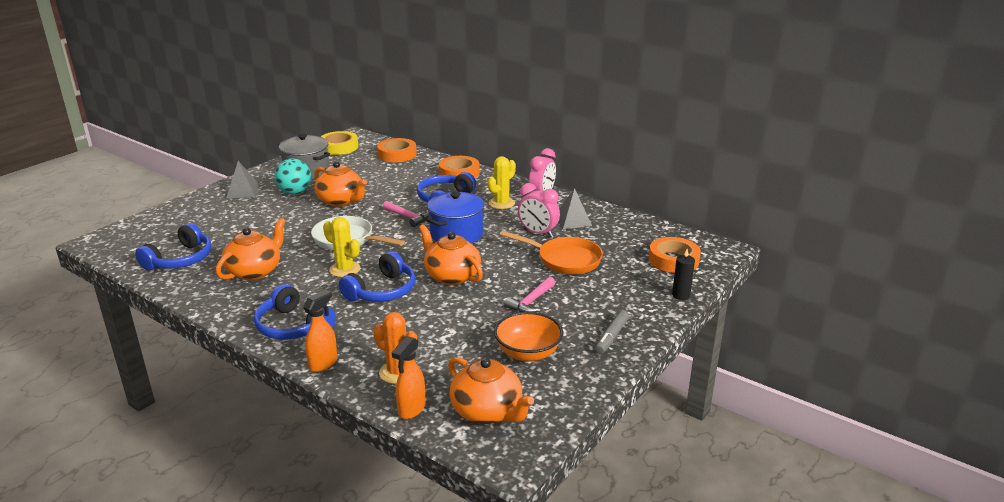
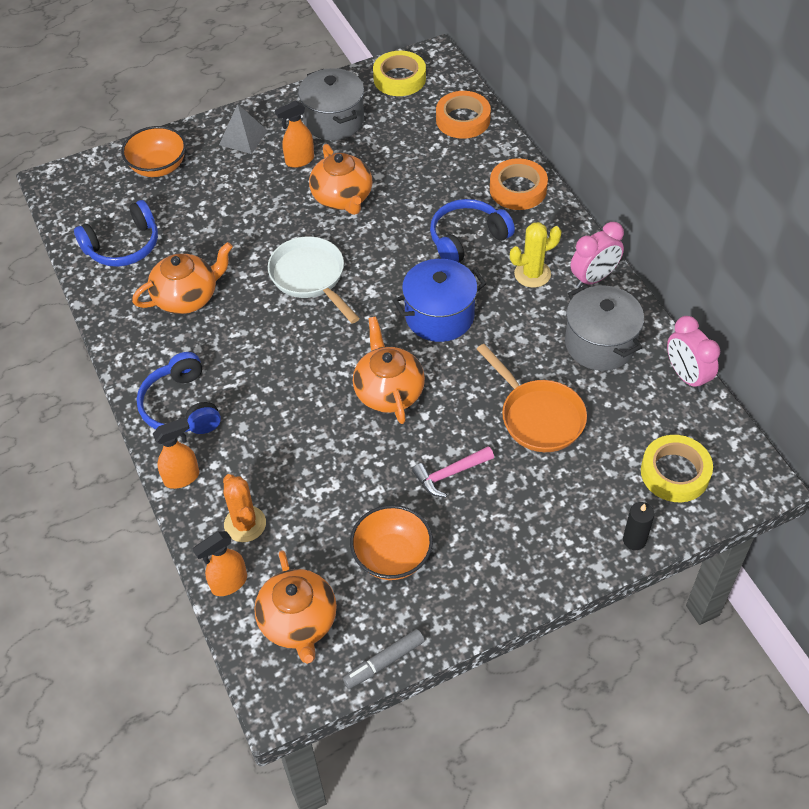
camera: 30 degrees right, 25 degrees up
turquoise ball [274,158,311,194] -> orange spray bottle [275,100,314,168]
yellow cactus [323,217,360,277] -> none
blue headphones [339,251,415,302] -> none
pink hammer [383,201,429,227] -> none
pink clock [518,183,560,237] -> pink clock moved to [667,316,720,392]
grey pyramid [558,188,592,229] -> grey pot [565,285,644,371]
grey marker [595,310,629,354] -> grey marker moved to [343,629,425,689]
orange tape [649,237,701,273] -> yellow tape [641,435,713,502]
none -> orange bowl [121,126,186,177]

